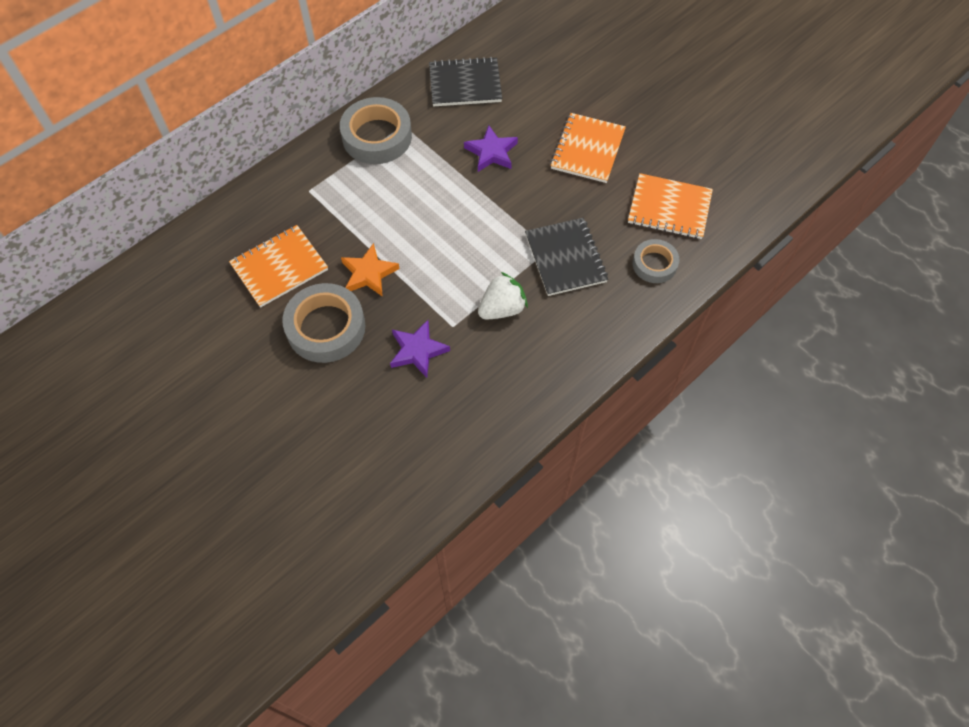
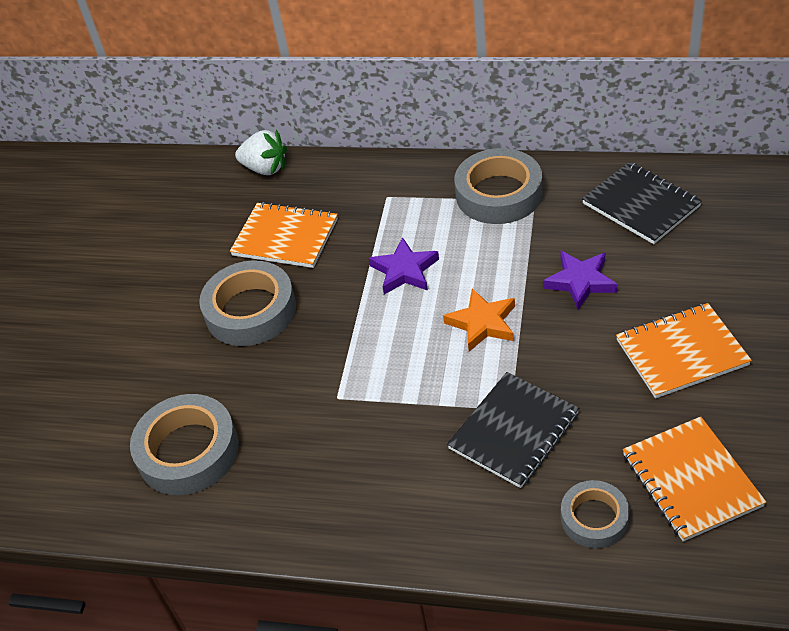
camera: 60 degrees right, 15 degrees down
orange star [341,243,400,297] -> orange star moved to [443,289,515,352]
purple star [390,320,450,378] -> purple star moved to [369,237,439,294]
white strawberry [478,272,528,319] -> white strawberry moved to [235,129,287,175]
none -> grey tape [130,394,239,495]

